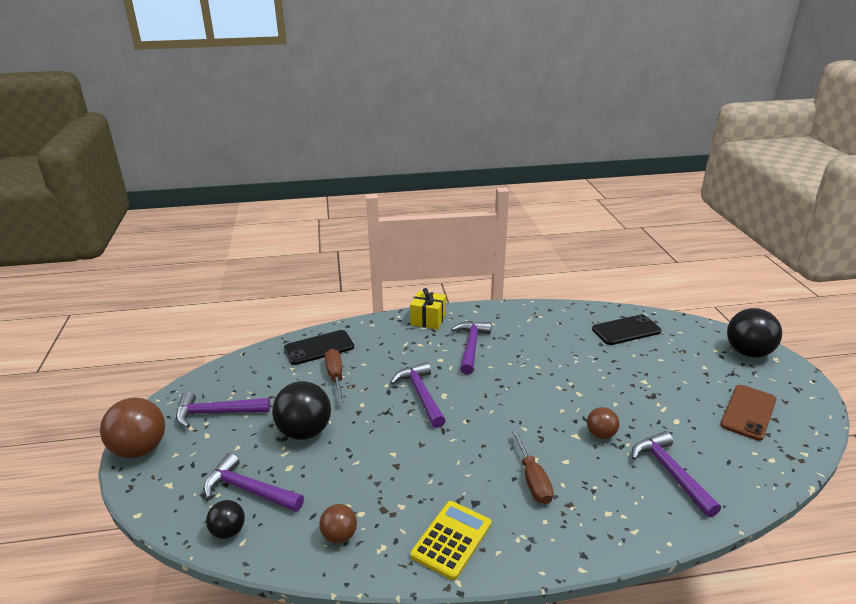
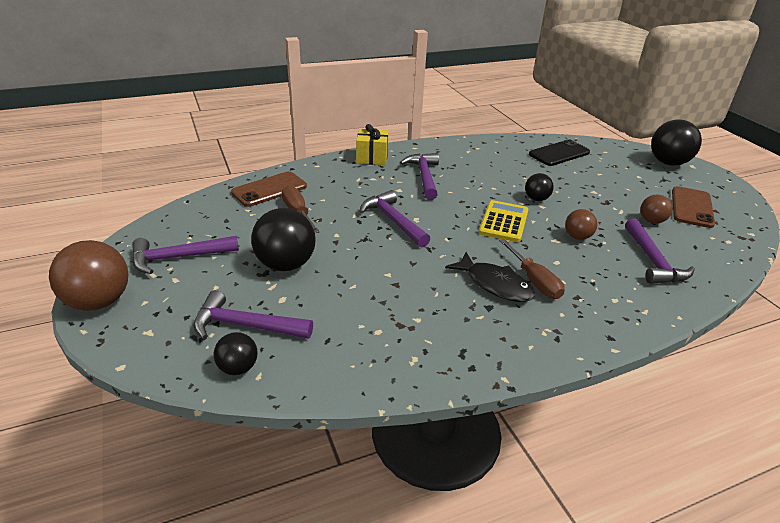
camera: 15 degrees left, 5 degrees up
black phone [284,330,354,365] -> brown phone [231,171,307,207]
brown ball [319,504,357,543] -> brown ball moved to [640,194,673,224]
yellow calculator [410,501,491,580] -> yellow calculator moved to [479,200,528,242]
purple hammer [632,431,721,517] -> purple hammer turned 150 degrees counterclockwise [625,218,695,284]
none -> black fish [445,252,535,302]
none -> black ball [525,173,554,201]

